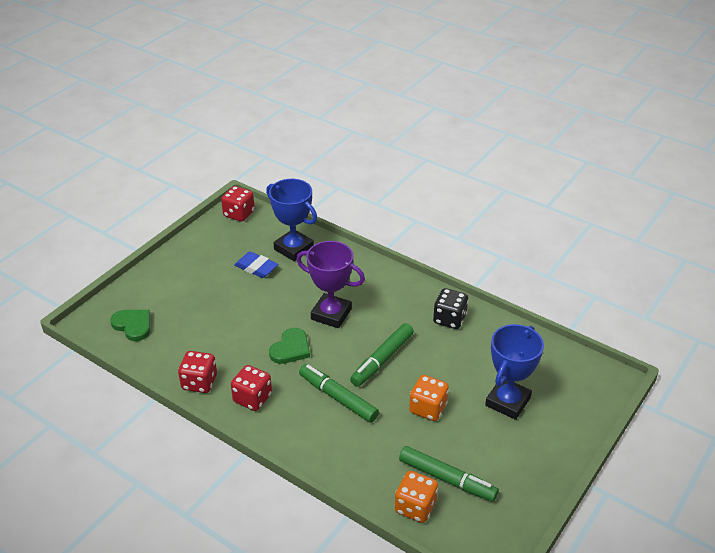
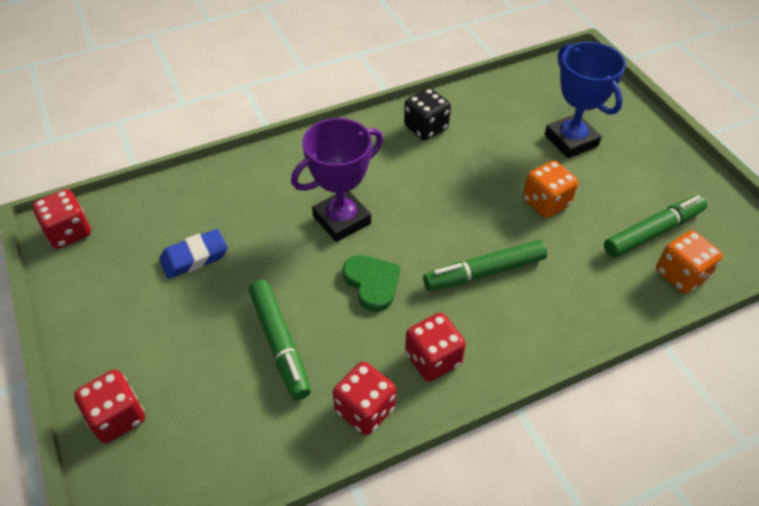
camera: 60 degrees left, 10 degrees up
green heart [110,310,150,341] -> none
blue trophy [266,179,317,261] -> none
green marker [350,323,414,387] -> green marker moved to [249,280,311,400]
none -> red dice [74,370,145,443]

